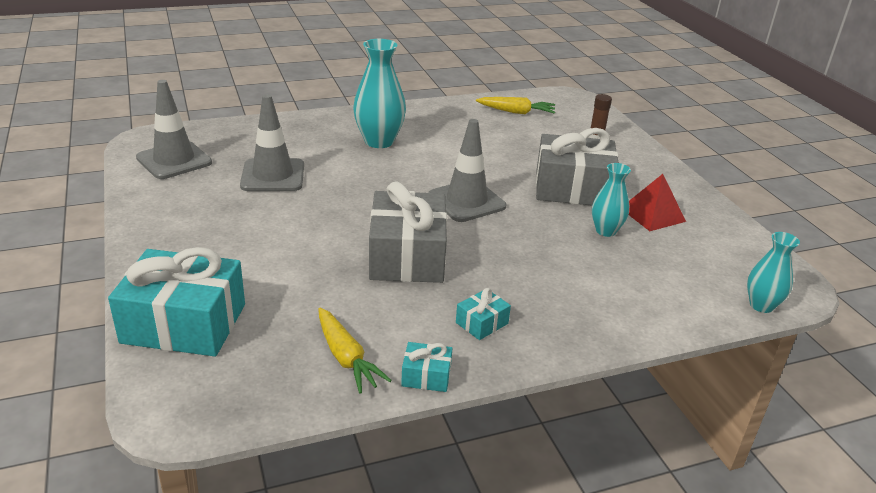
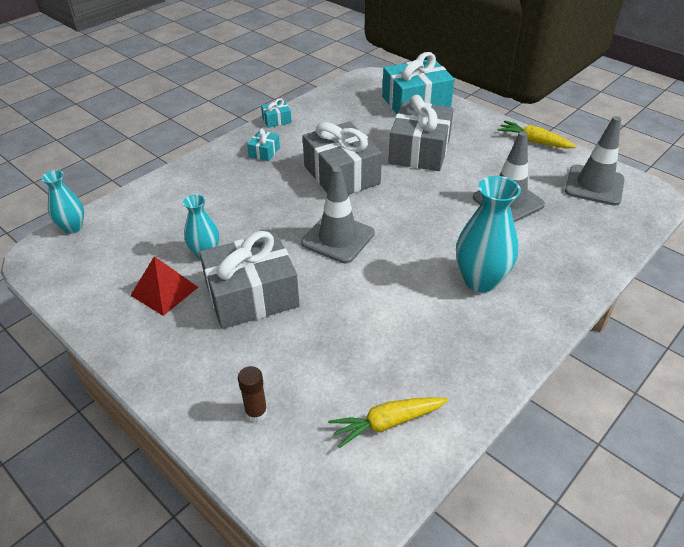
camera: 155 degrees right, 10 degrees up
yellow carrot [318,308,392,394] -> yellow carrot moved to [497,120,576,149]
none -> grey gift [388,95,454,171]

